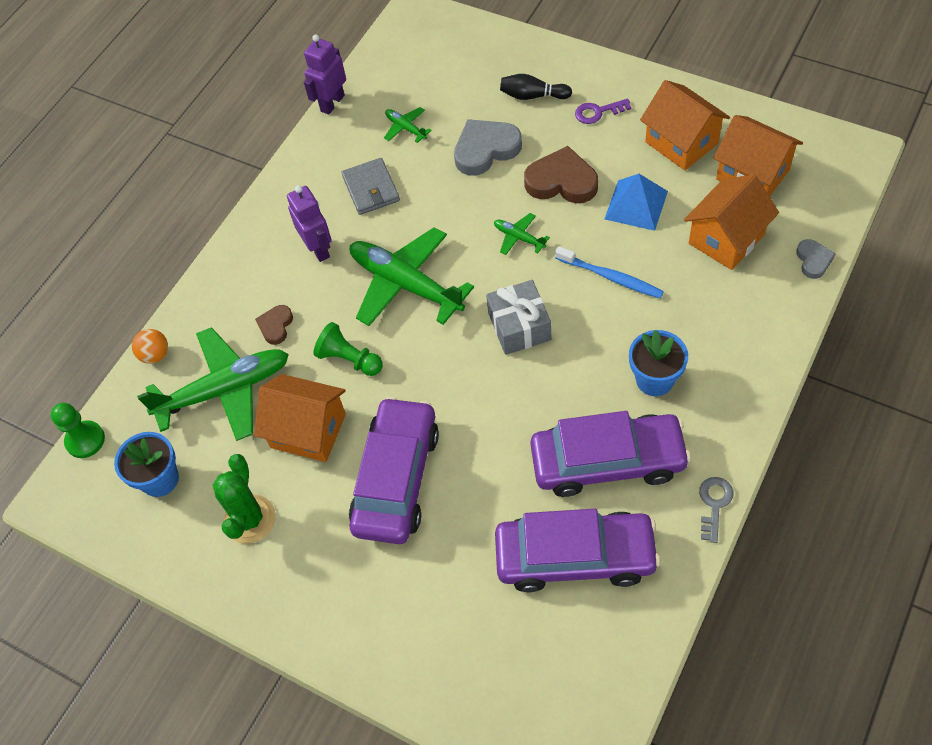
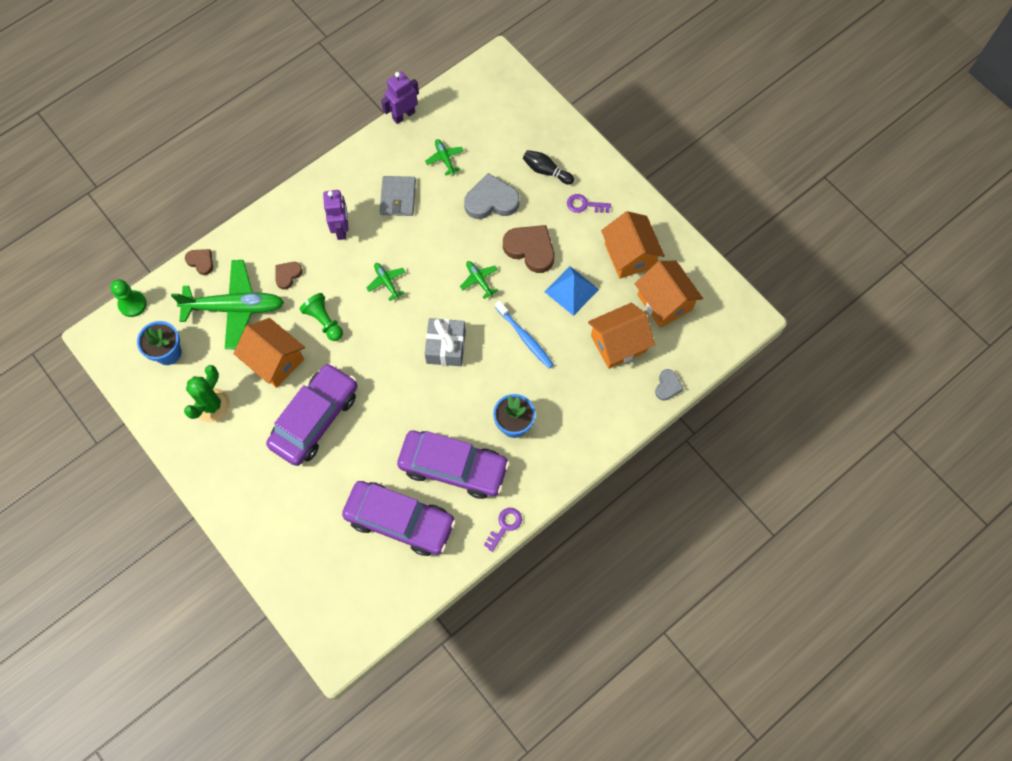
camera: 15 degrees right, 10 degrees up
orange ball [132,329,168,364] -> brown heart [185,249,213,275]
green plane [350,227,474,326] -> green plane [367,263,405,301], size x0.44
grey key [699,477,734,543] -> purple key [484,508,522,552]

